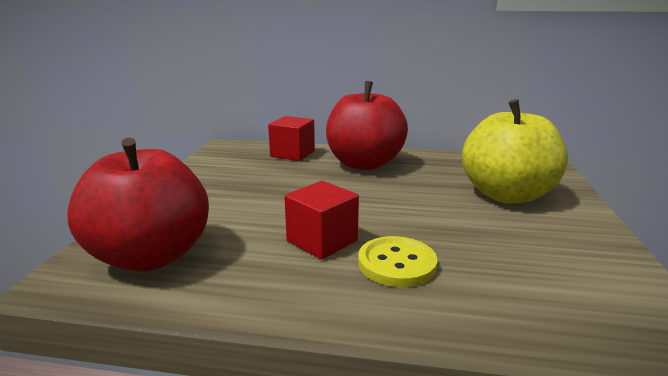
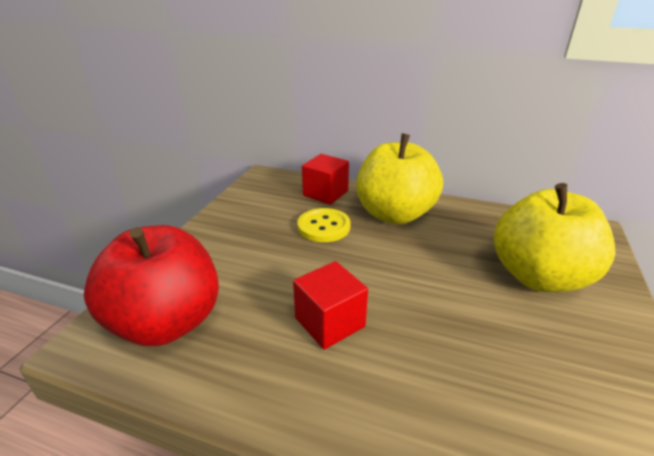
camera: 10 degrees right, 10 degrees up
red apple [326,81,408,170] -> yellow apple [357,133,443,224]
yellow button [358,236,437,287] -> yellow button moved to [297,208,351,242]

